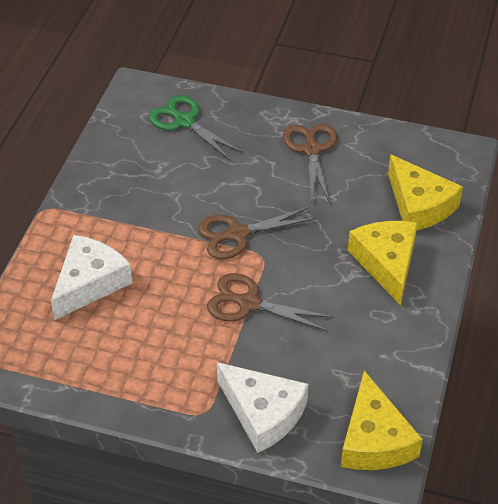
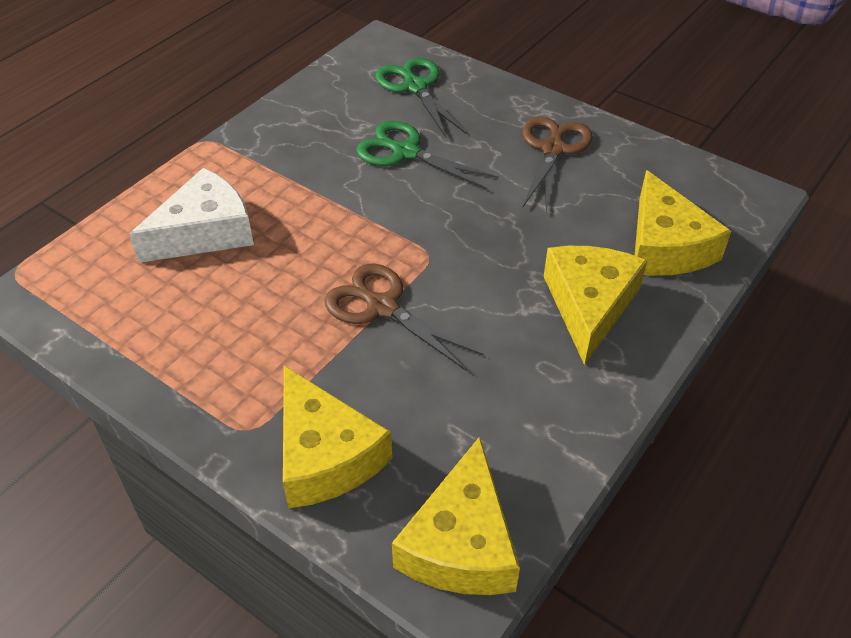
camera: 20 degrees right, 0 degrees up
brown scissors [198,207,317,259] -> none
white cheese [217,362,309,453] -> yellow cheese [283,366,392,508]
none -> green scissors [356,121,499,189]

